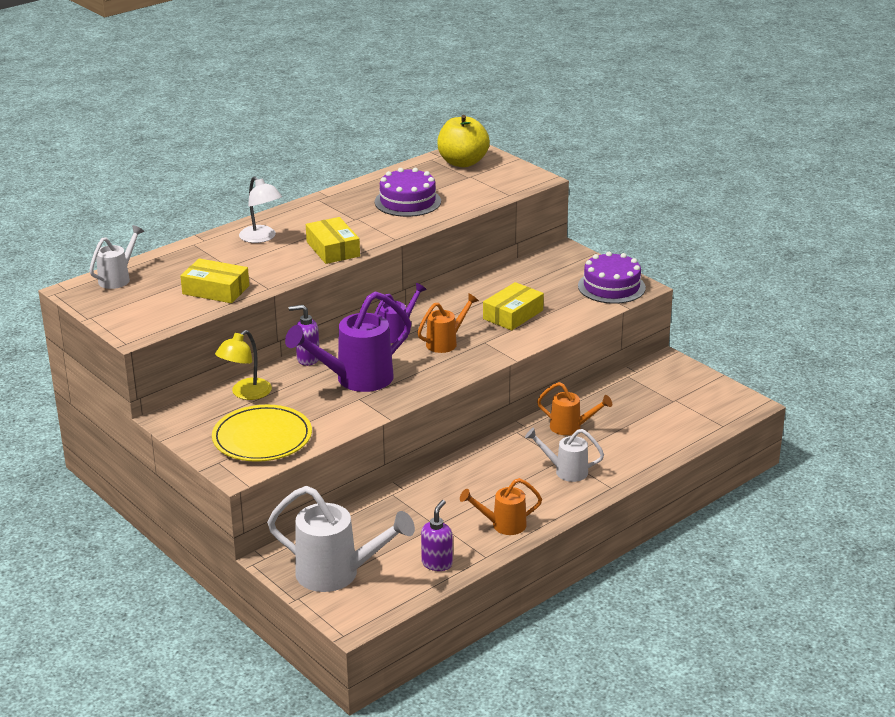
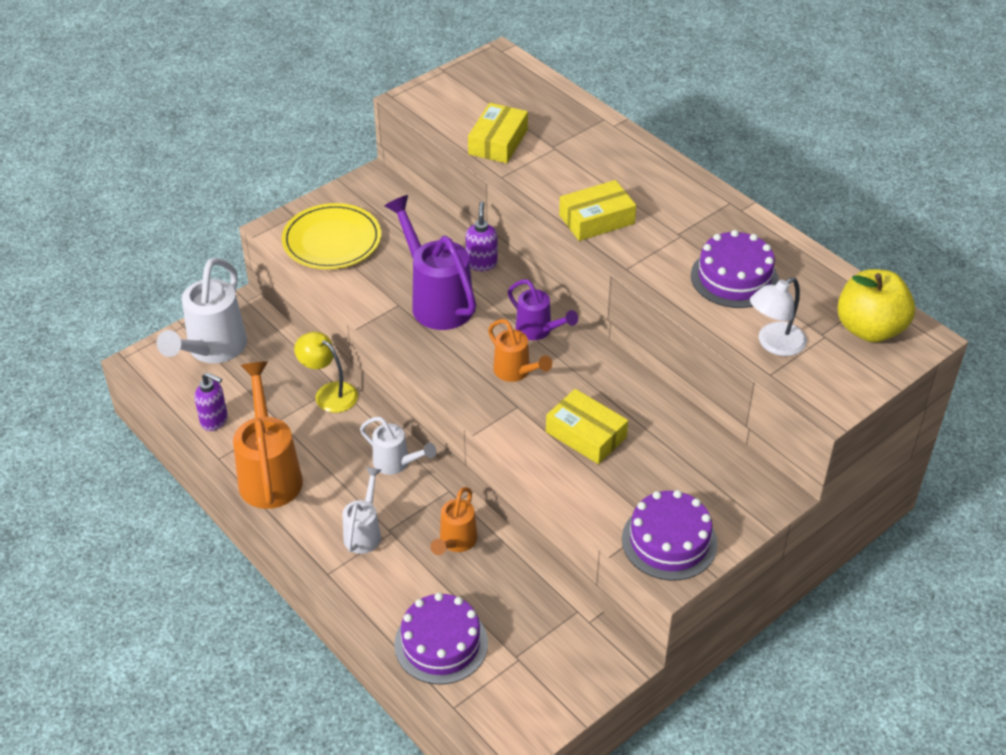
camera: 90 degrees right, 15 degrees up
white watering can [89,225,144,289] -> white watering can moved to [360,417,436,475]
yellow lamp [215,330,272,400] -> yellow lamp moved to [294,332,358,413]
white lamp [239,177,282,243] -> white lamp moved to [750,277,807,356]
orange watering can [460,478,542,535] -> orange watering can [233,362,303,509], size x1.76
none -> purple cake [394,593,488,684]

